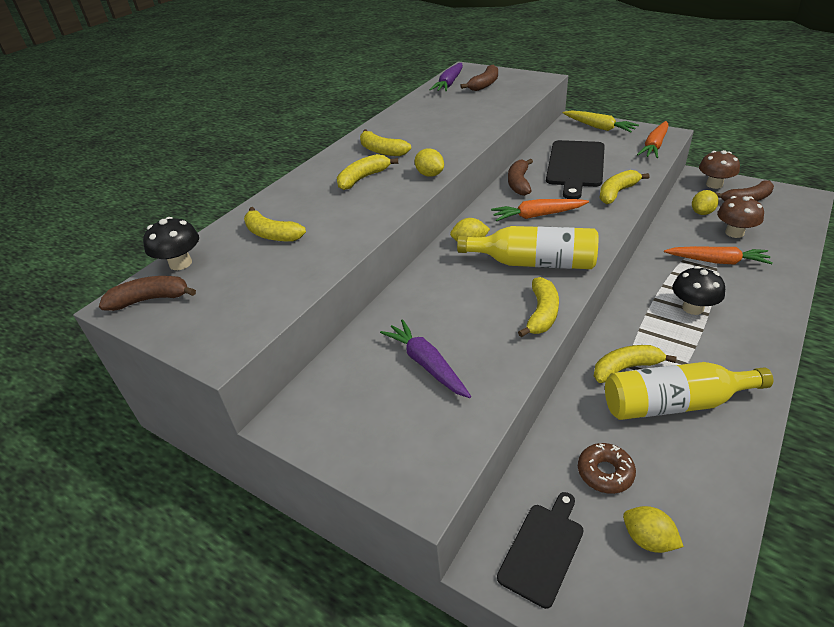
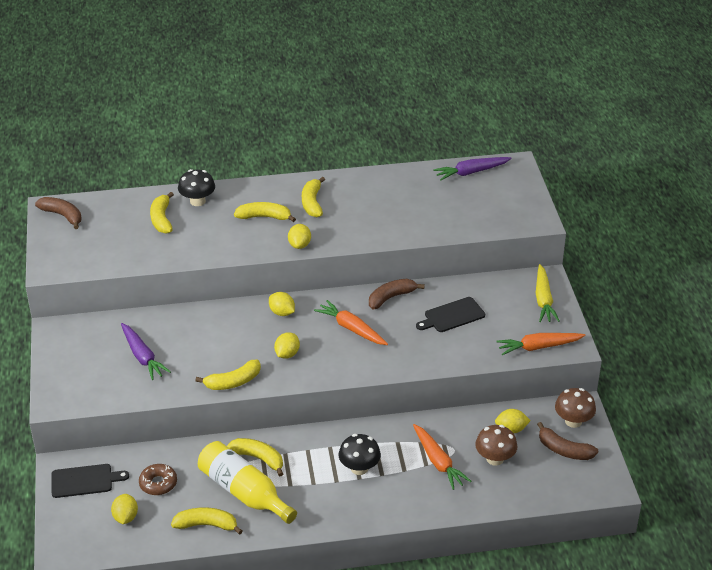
camera: 45 degrees right, 0 degrees up
black mushroom [143,217,199,270] -> black mushroom moved to [178,169,215,206]
purple carrot [380,319,471,398] -> purple carrot turned 135 degrees clockwise [121,323,171,380]
yellow bottle [457,226,598,269] -> yellow lemon [274,332,300,359]
brown banana [460,65,498,91] -> none
black cutting board [546,140,605,199] -> black cutting board [416,297,485,332], size x0.61
yellow banana [599,170,649,204] -> yellow banana moved to [171,507,243,535]

